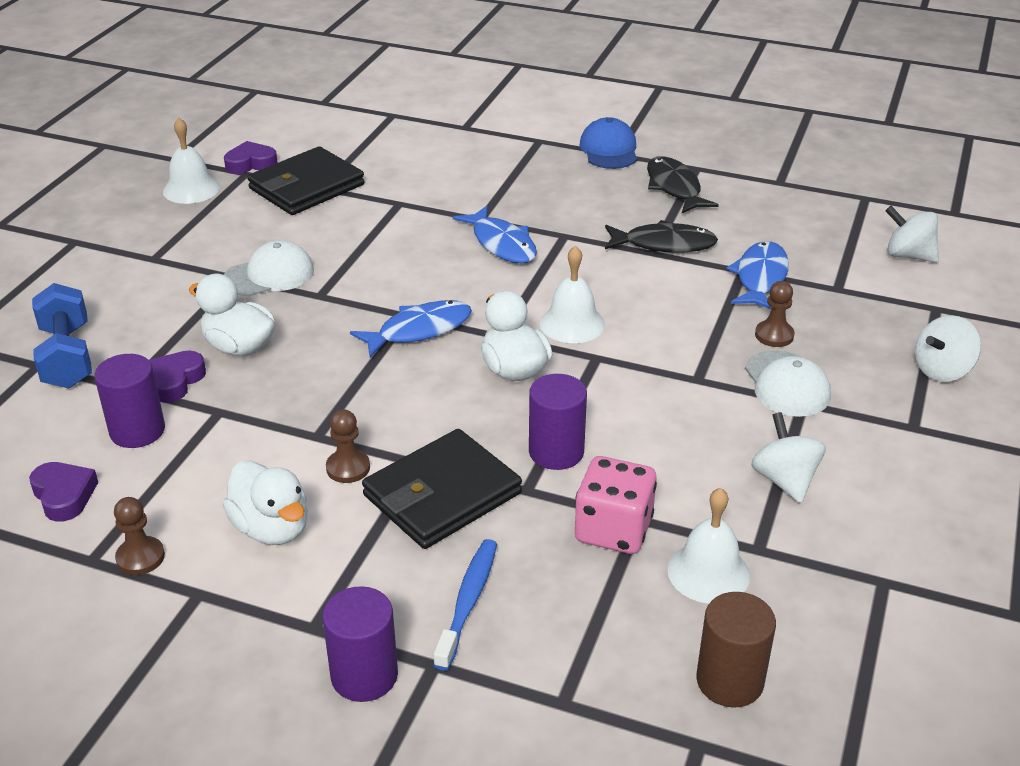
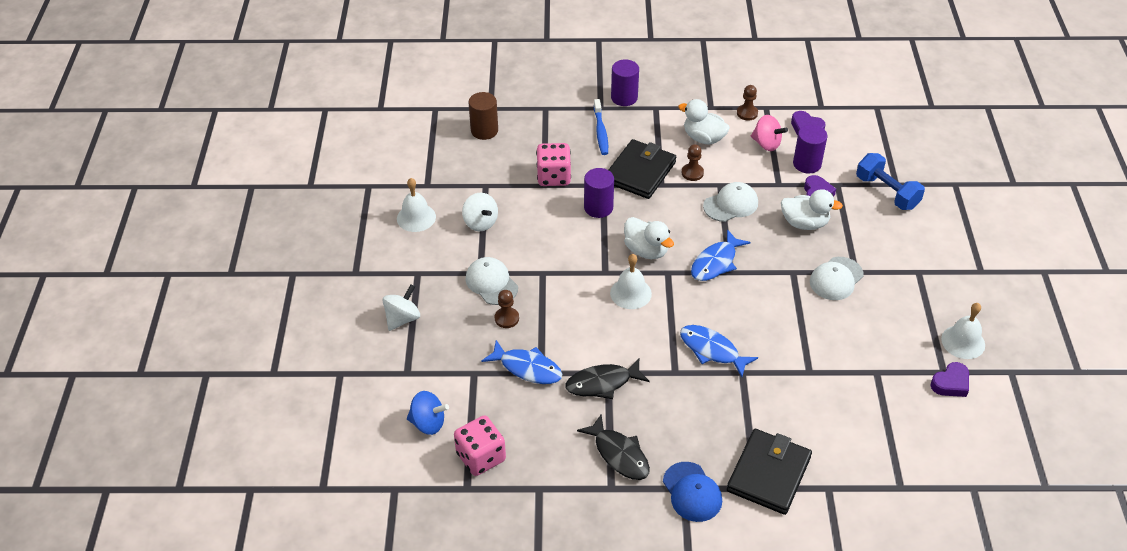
camera: 160 degrees right, 10 degrees up
black wallet [247,146,364,215] -> black wallet moved to [727,429,812,515]
white bell [667,488,750,604] -> white bell moved to [397,178,436,232]
blue fish [726,241,789,309] -> blue fish turned 60 degrees counterclockwise [481,340,562,384]
white spinning top [885,206,939,263] -> blue spinning top [407,391,449,435]
none -> pink dice [454,416,506,476]
none -> white cap [703,182,758,222]
none -> pink spinning top [751,115,788,151]

